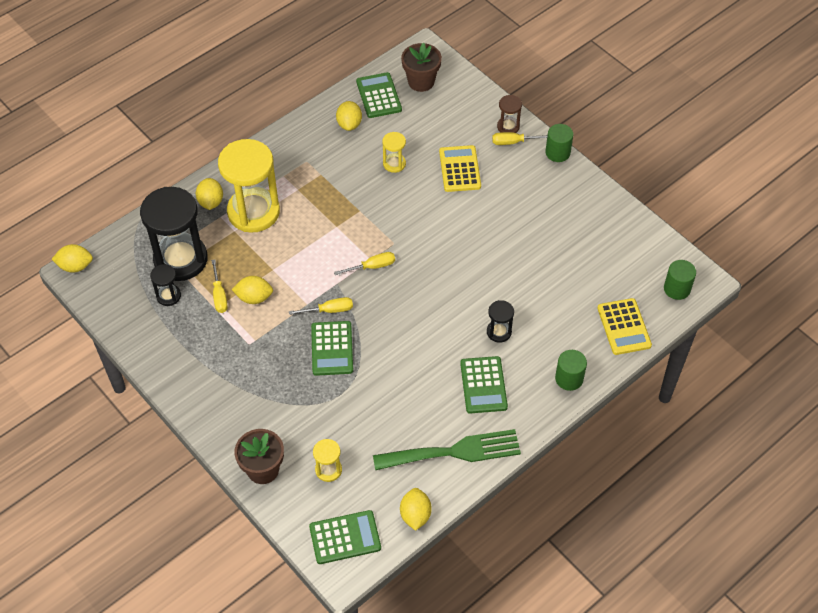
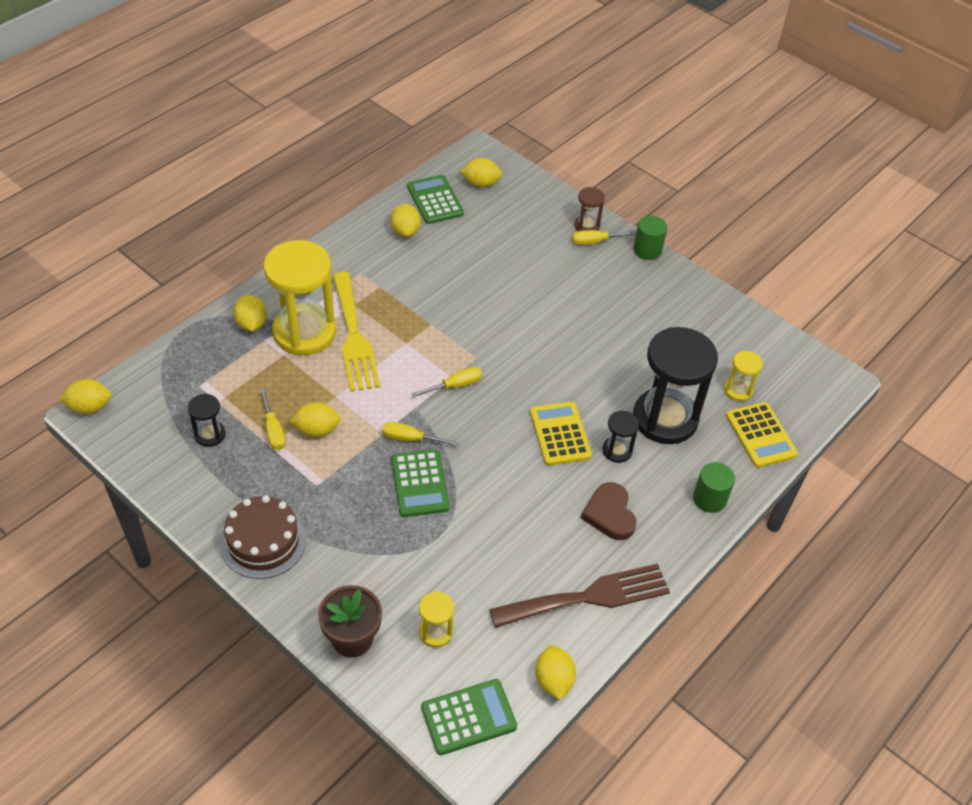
camera: 10 degrees left, 5 degrees down
black hourglass [140,187,208,281] -> black hourglass moved to [633,327,718,444]
yellow screwdriver [289,297,353,315] -> yellow screwdriver turned 150 degrees counterclockwise [382,422,459,446]
green fork [373,429,521,470] -> brown fork [489,563,670,628]
yellow hourglass [382,132,406,173] -> yellow hourglass moved to [724,351,763,401]
brown flower pot [401,42,442,92] -> yellow lemon [460,158,502,187]
yellow calculator [439,145,481,192] -> yellow calculator moved to [530,402,592,466]
green calculator [460,356,508,413] -> brown heart [581,482,636,540]
green cylinder [664,260,696,300] -> none
none -> brown cake [220,495,306,579]
none -> yellow fork [332,272,380,392]

